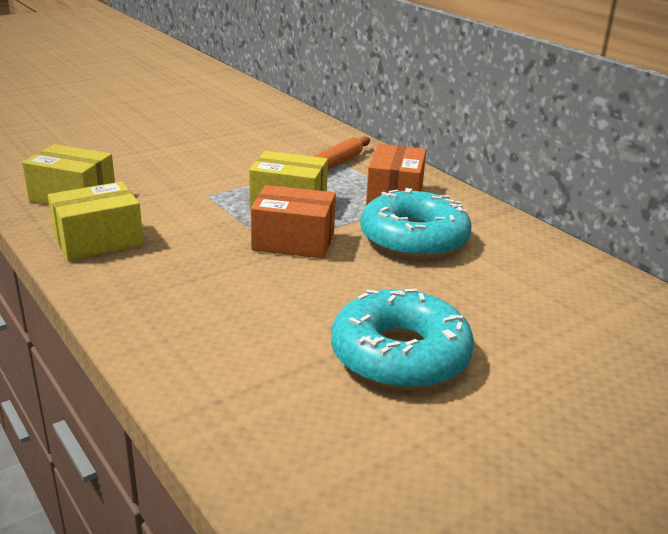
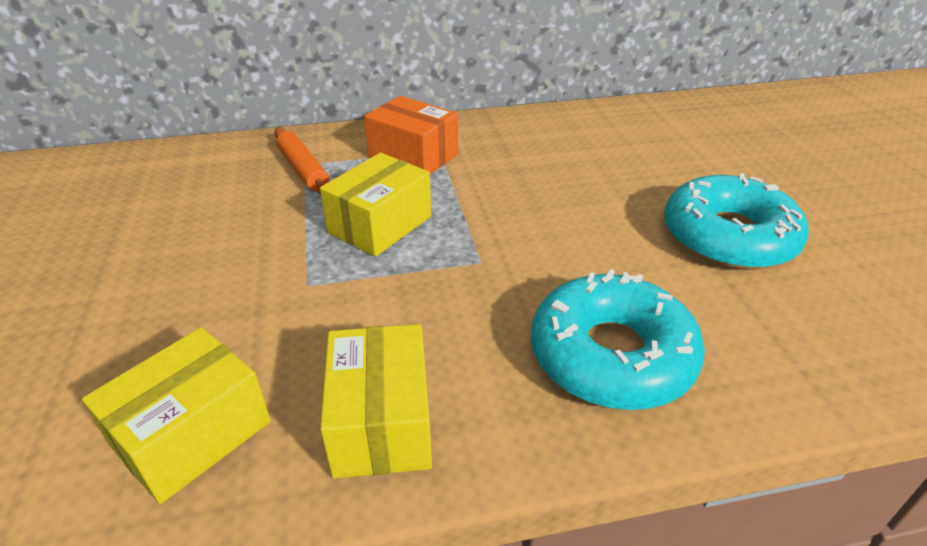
camera: 65 degrees left, 10 degrees up
orange box [251,185,336,258] -> none
turquoise donut [360,188,471,259] -> turquoise donut moved to [531,269,705,410]

